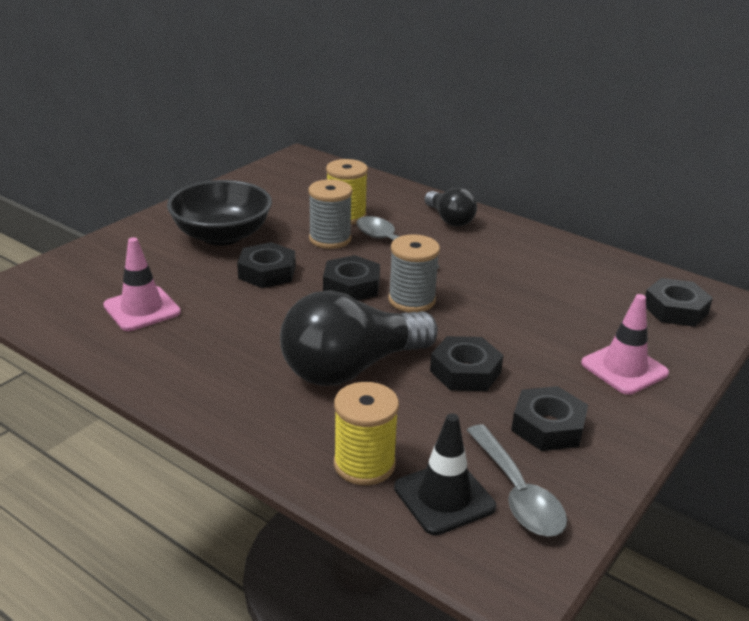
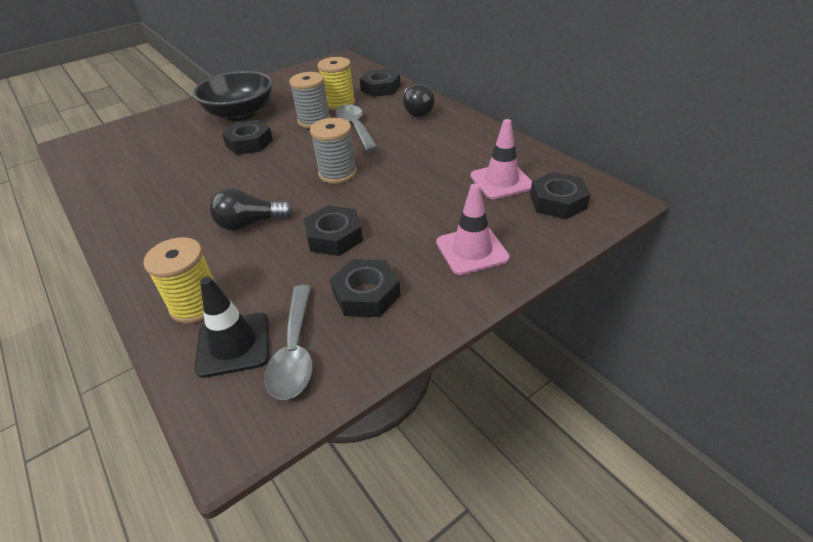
camera: 20 degrees right, 10 degrees up
pink traffic cone [103,237,181,331] -> pink traffic cone moved to [470,119,532,199]
black light bulb [280,290,438,386] -> black light bulb [210,189,293,231], size x0.55
black nut [323,255,380,300] -> black nut moved to [360,69,401,97]

